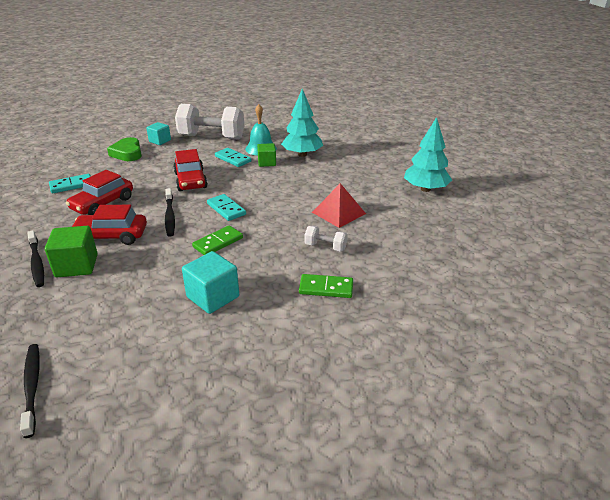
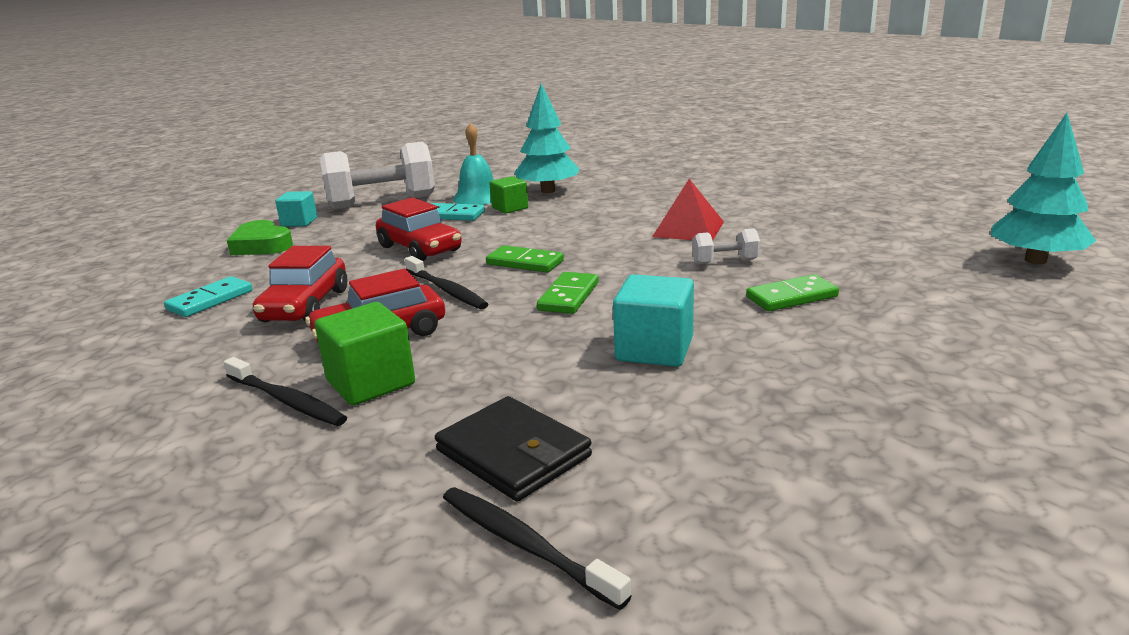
camera: 25 degrees left, 10 degrees down
turquoise domino [207,194,246,221] -> green domino [486,245,564,272]
turquoise tree [404,117,452,192] -> turquoise tree moved to [991,113,1096,264]
none -> black wallet [435,396,592,502]

